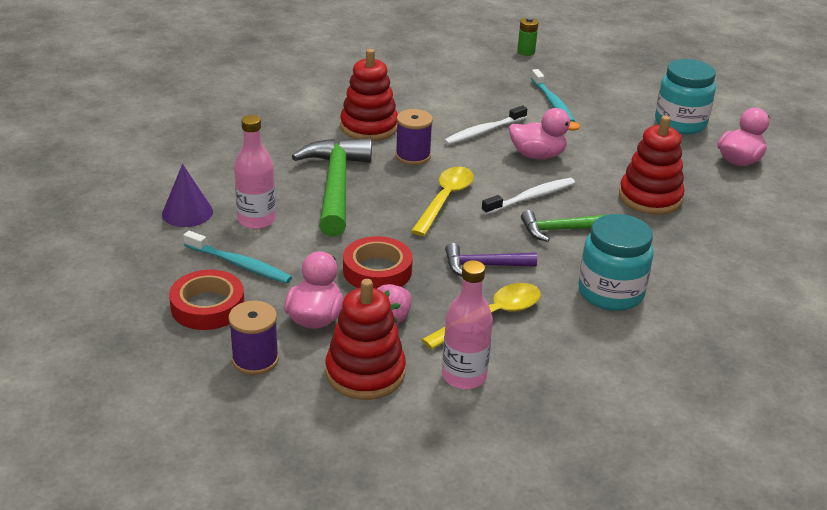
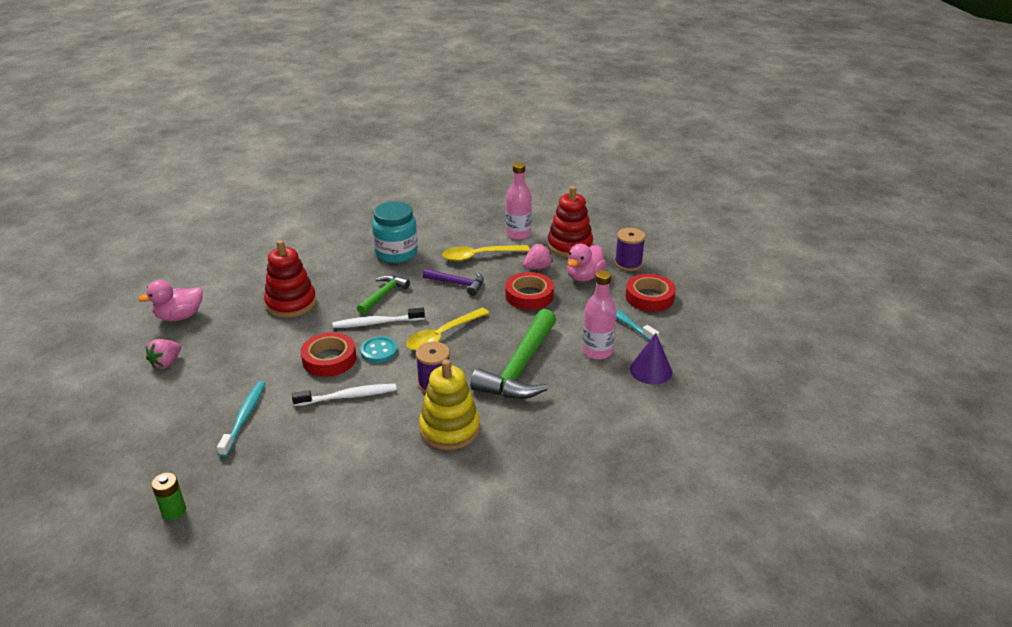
camera: 155 degrees left, 0 degrees up
red stacking toy [340,49,398,141] -> yellow stacking toy [419,359,480,450]
pink duck [509,108,580,159] -> red tape [301,332,356,377]
green hammer [521,210,608,242] -> green hammer turned 75 degrees counterclockwise [357,275,410,315]
turquoise jar [655,59,716,135] -> pink strawberry [146,339,181,369]
none -> turquoise button [360,336,398,363]

